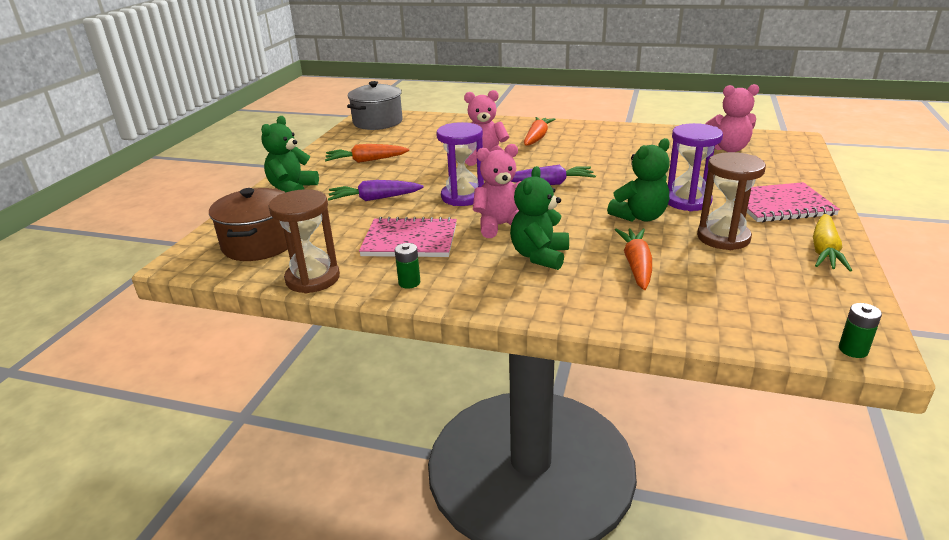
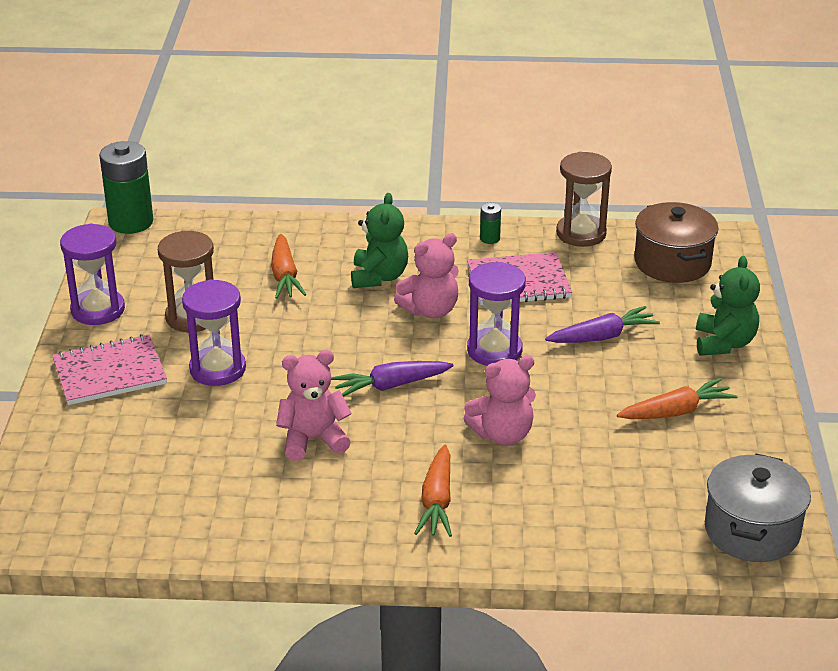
camera: 165 degrees right, 5 degrees up
green teddy bear [607,138,670,222] -> none
pink teddy bear [705,84,759,152] -> pink teddy bear moved to [276,350,352,461]
yellow carrot [813,214,852,271] -> purple hourglass [60,223,125,325]
green battery [839,303,882,358] -> green battery [99,141,153,234], size x2.24

